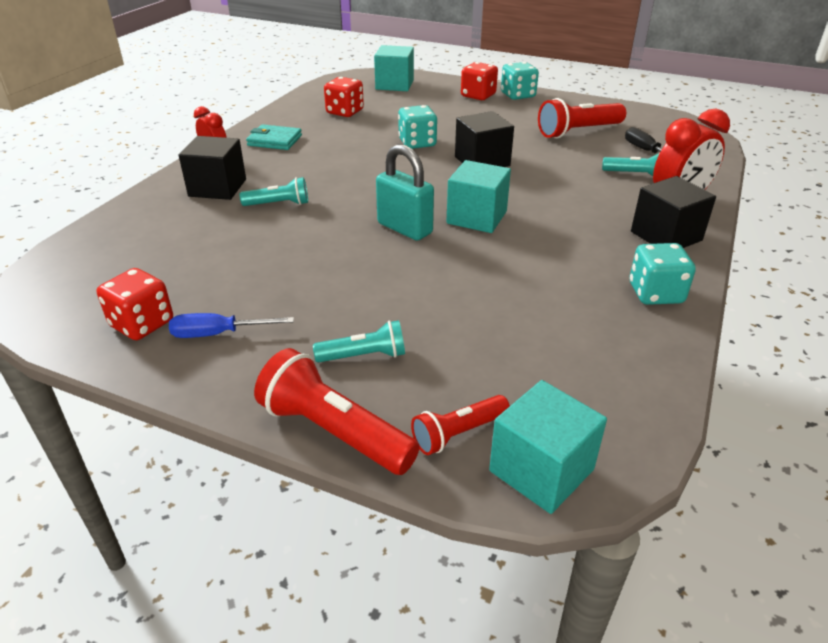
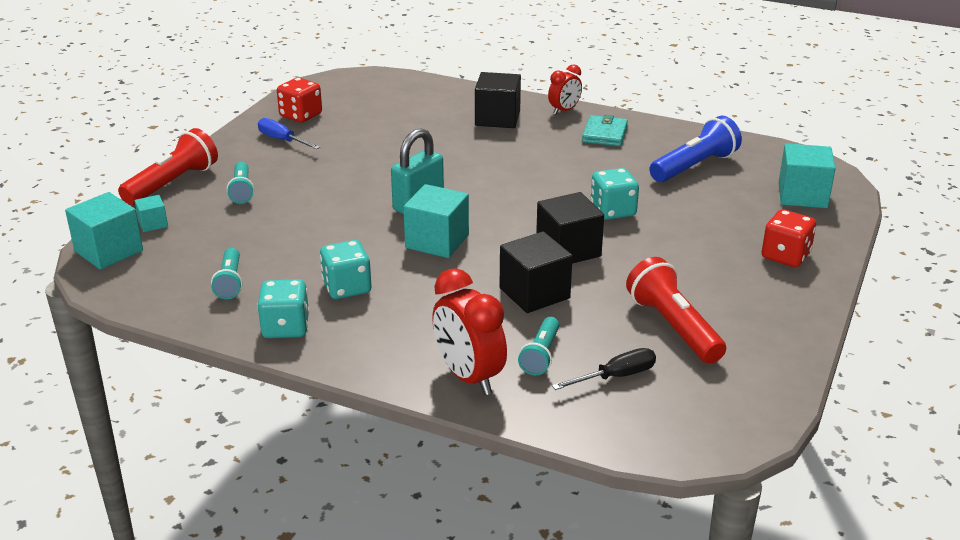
camera: 90 degrees right, 5 degrees down
blue screwdriver [169,313,294,338] -> blue screwdriver turned 45 degrees counterclockwise [258,118,320,149]
turquoise flashlight [240,177,308,206] -> turquoise flashlight moved to [211,248,242,299]
red dice [324,77,364,117] -> blue flashlight [649,116,742,182]
red flashlight [411,395,510,455] -> turquoise cube [135,195,168,232]
turquoise dice [501,62,539,100] -> turquoise dice moved to [320,240,371,299]
black cube [631,176,716,248] -> black cube moved to [500,231,573,313]

